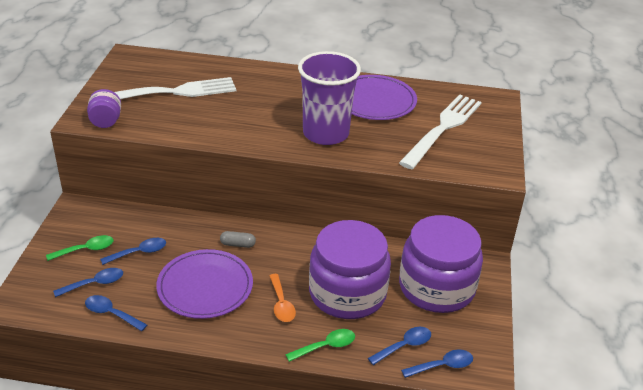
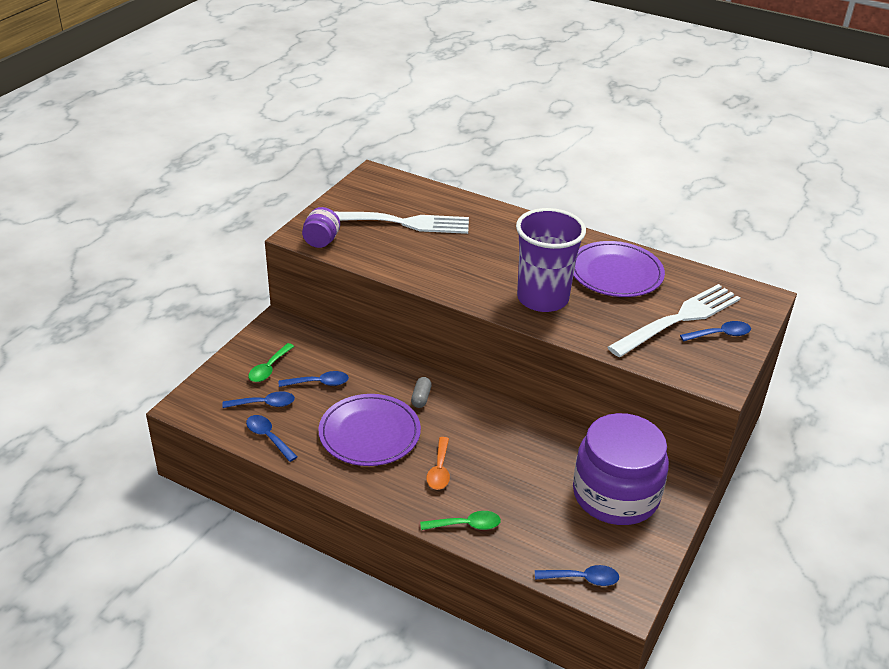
camera: 20 degrees right, 0 degrees up
green spoon [46,235,113,261] -> green spoon turned 120 degrees clockwise [248,343,295,382]
grey capsule [220,231,256,248] -> grey capsule turned 75 degrees clockwise [411,377,432,408]
purple jar [309,220,391,319] -> none
blue spoon [368,327,431,365] -> blue spoon moved to [680,321,751,342]

